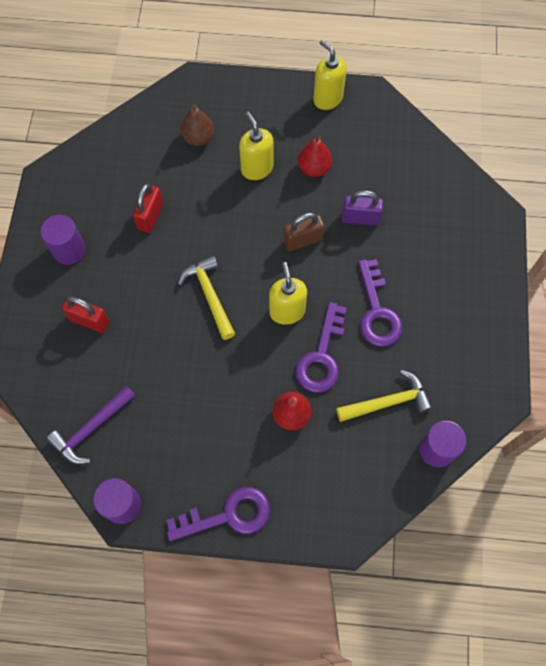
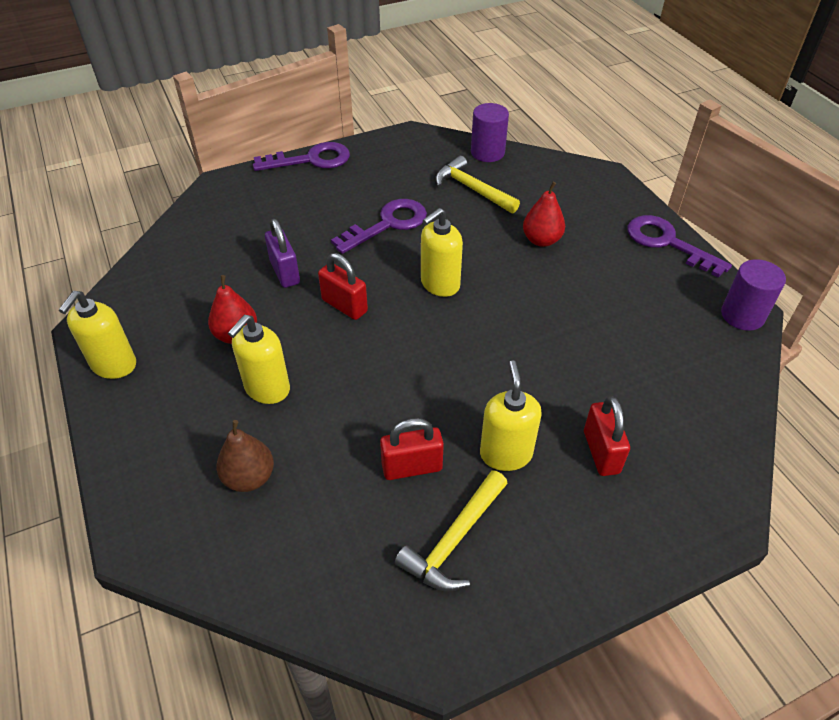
camera: 120 degrees left, 20 degrees down
purple cylinder [41,215,86,265] -> none
purple hammer [47,385,136,464] -> none
yellow hammer [178,255,235,340] -> yellow hammer moved to [394,470,508,592]
brown padlock [284,213,325,251] -> red padlock [318,253,368,320]
purple key [295,302,347,393] -> purple key moved to [253,142,350,171]
none -> yellow soap dispenser [480,360,542,471]

